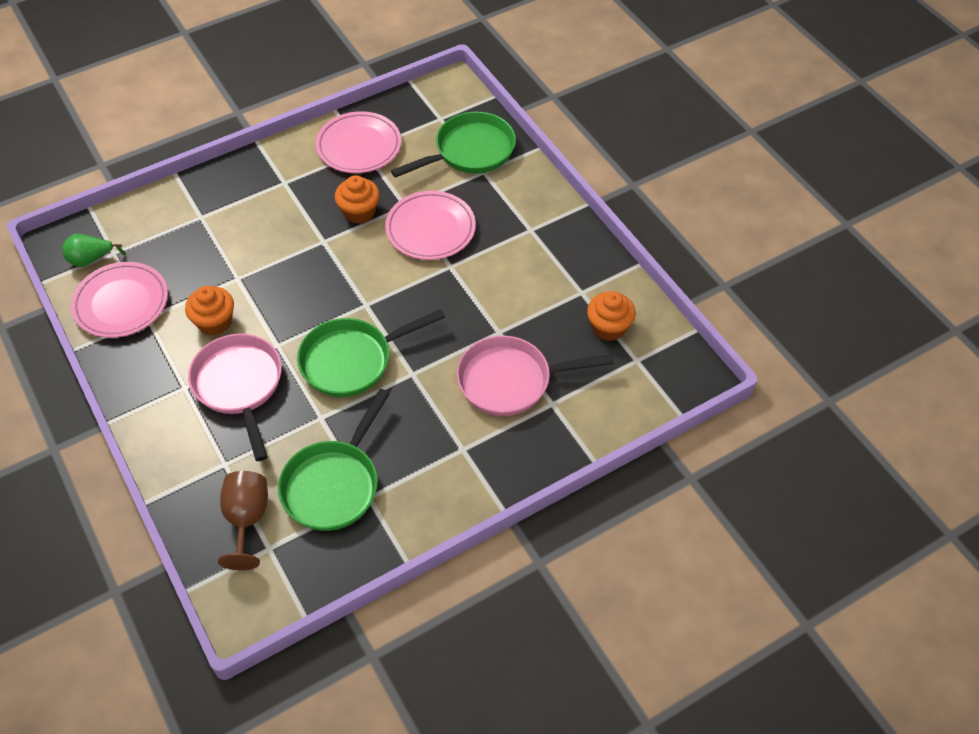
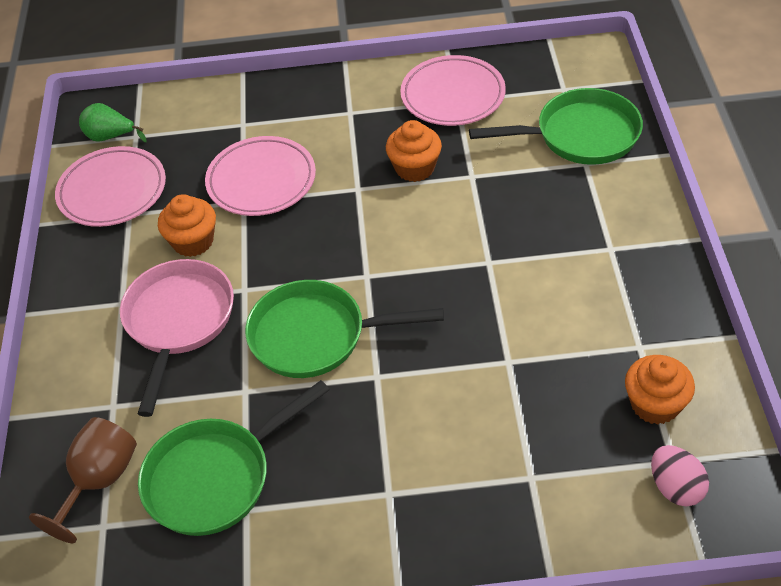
camera: 30 degrees right, 5 degrees down
pink plate [385,191,476,260] -> pink plate moved to [205,136,316,216]
pink pan [457,336,614,416] -> none
none -> pink egg [651,445,709,506]

